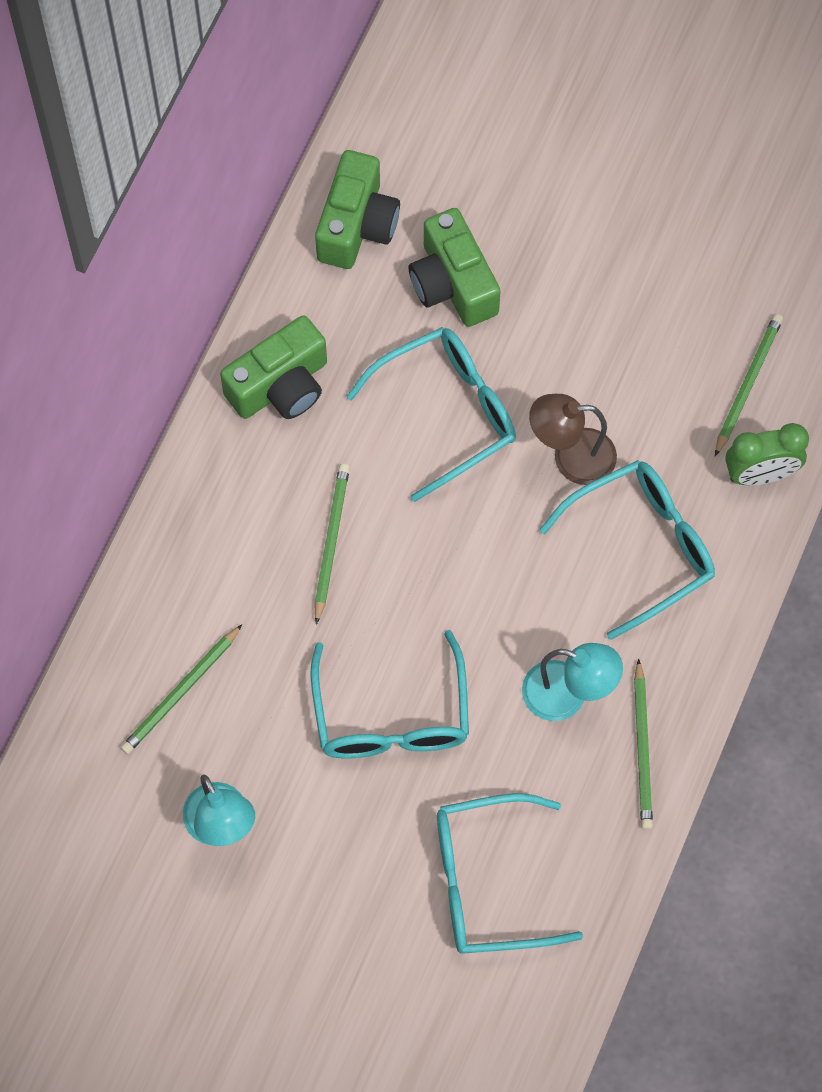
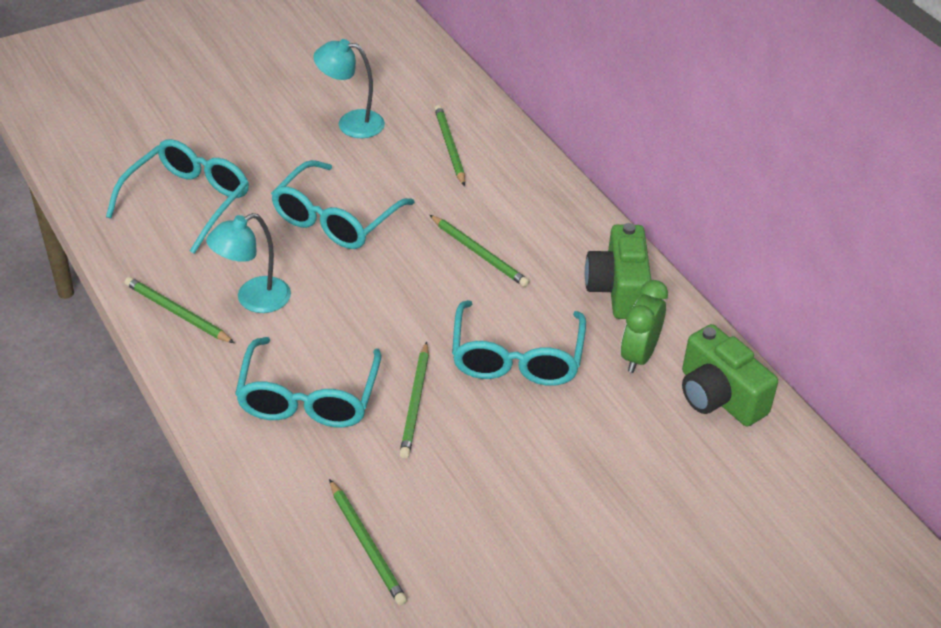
camera: 125 degrees right, 25 degrees down
turquoise glasses [311,630,469,759] -> turquoise glasses turned 90 degrees counterclockwise [271,160,415,249]
green camera [409,208,501,327] -> none
brown lamp [529,394,617,485] -> green pencil [399,342,429,458]
green clock [725,423,809,485] -> green clock moved to [621,280,668,373]

